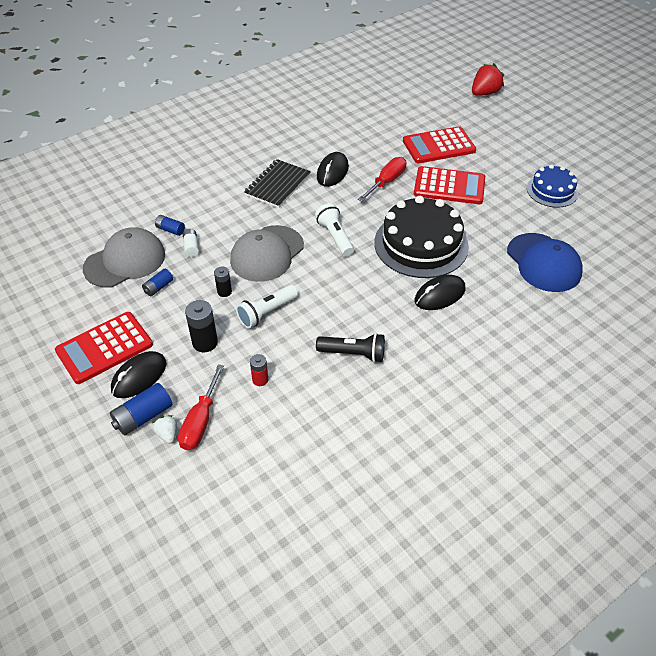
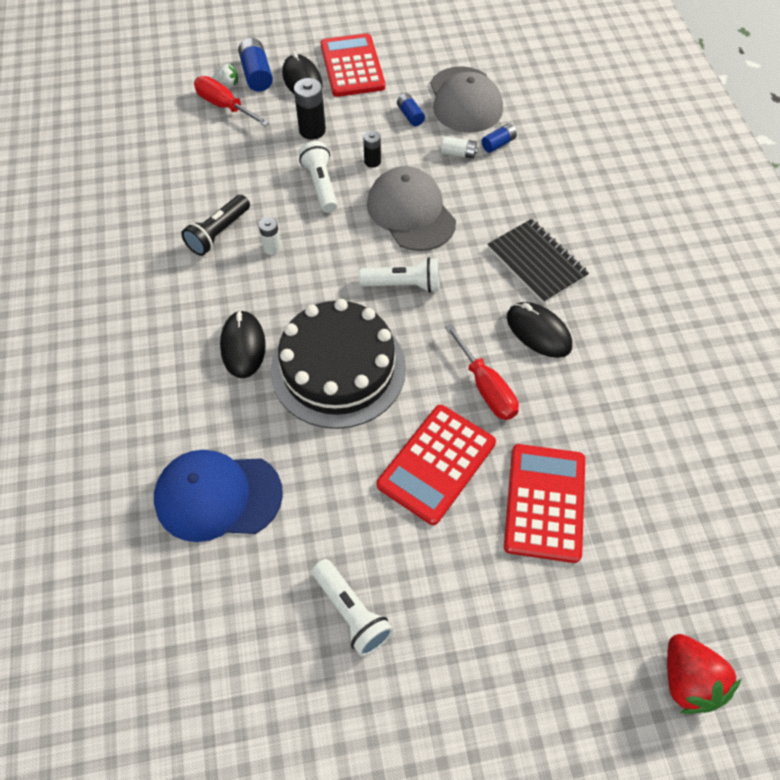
camera: 115 degrees right, 10 degrees up
red battery [250,354,268,386] -> none
blue cake [527,165,578,208] -> white flashlight [312,559,393,657]
none -> white battery [259,217,281,255]

